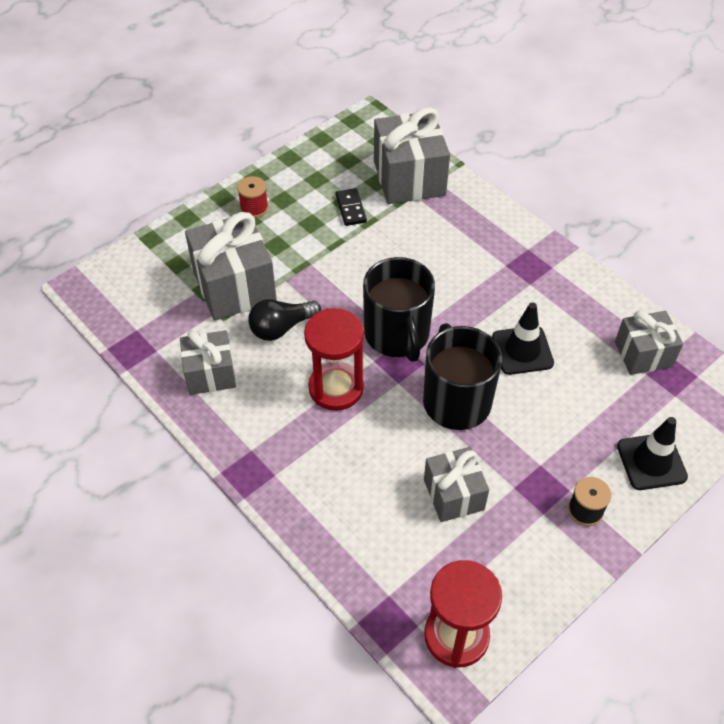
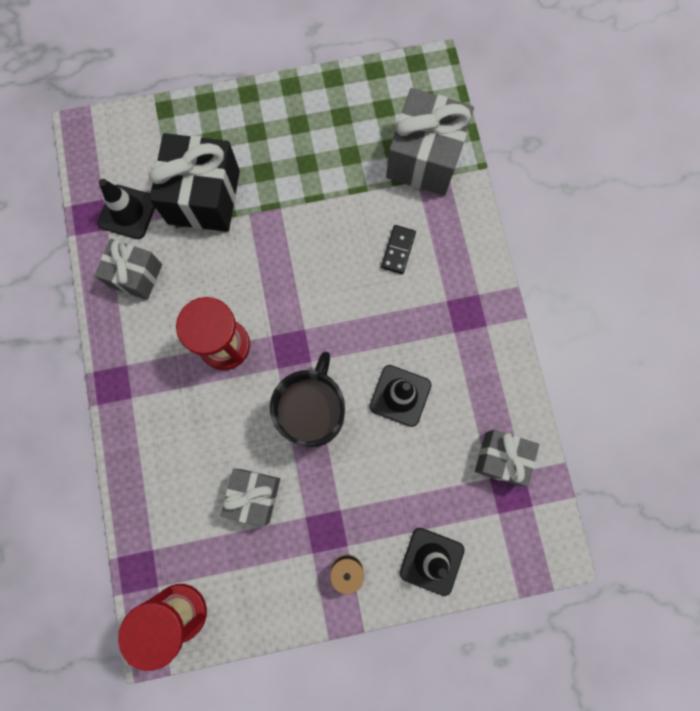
camera: 30 degrees right, 25 degrees up
grey gift [185,212,277,321] -> black gift [149,133,240,232]
red spool [237,176,269,218] -> none
black light bulb [248,299,321,341] -> none
black domino [336,188,367,226] -> black domino moved to [381,225,416,274]
black mug [363,257,435,362] -> none
none -> black traffic cone [98,179,155,239]

